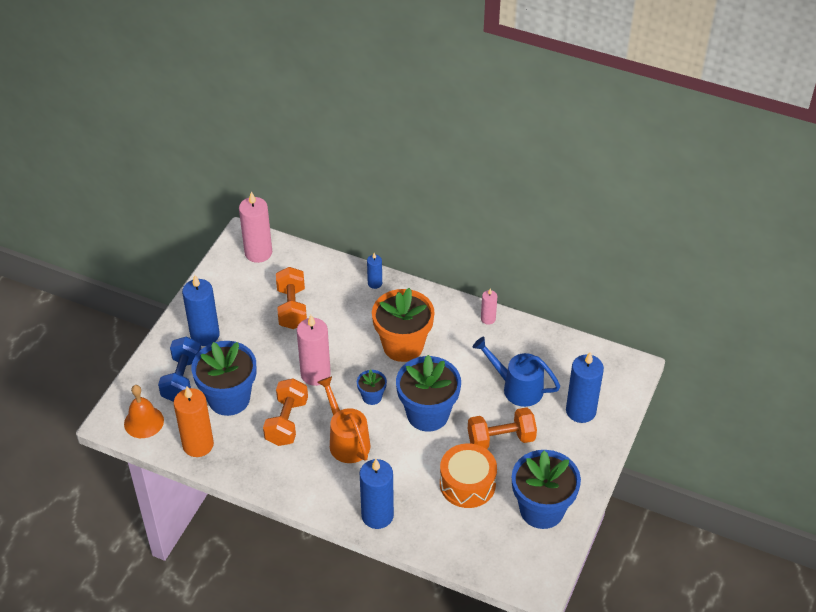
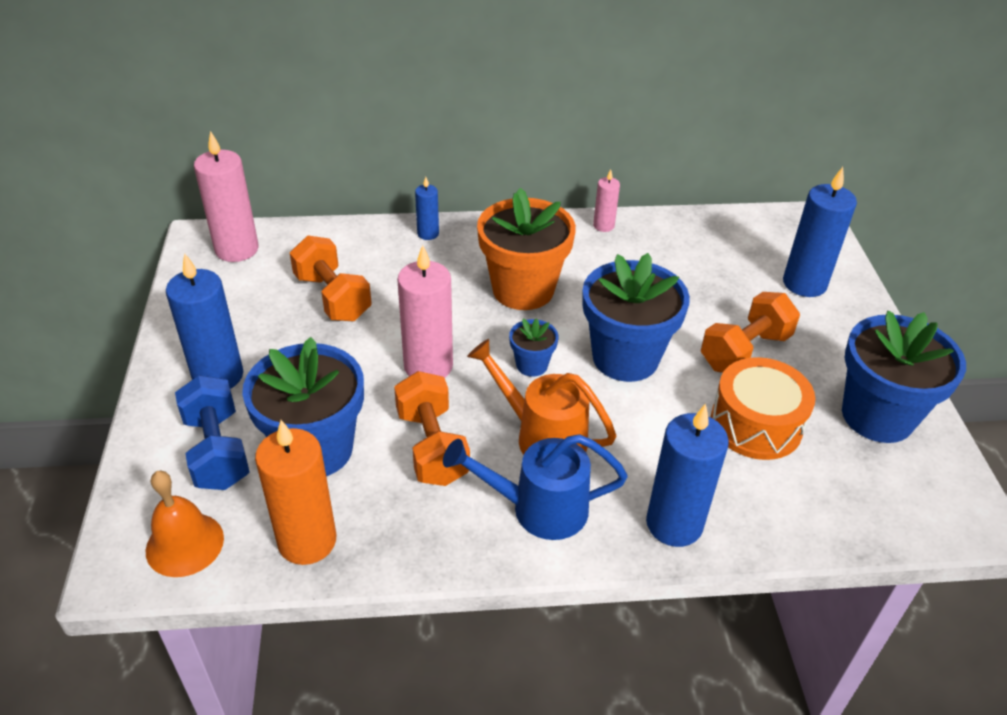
camera: 30 degrees left, 5 degrees down
blue watering can [473,337,560,407] -> blue watering can moved to [443,434,628,540]

